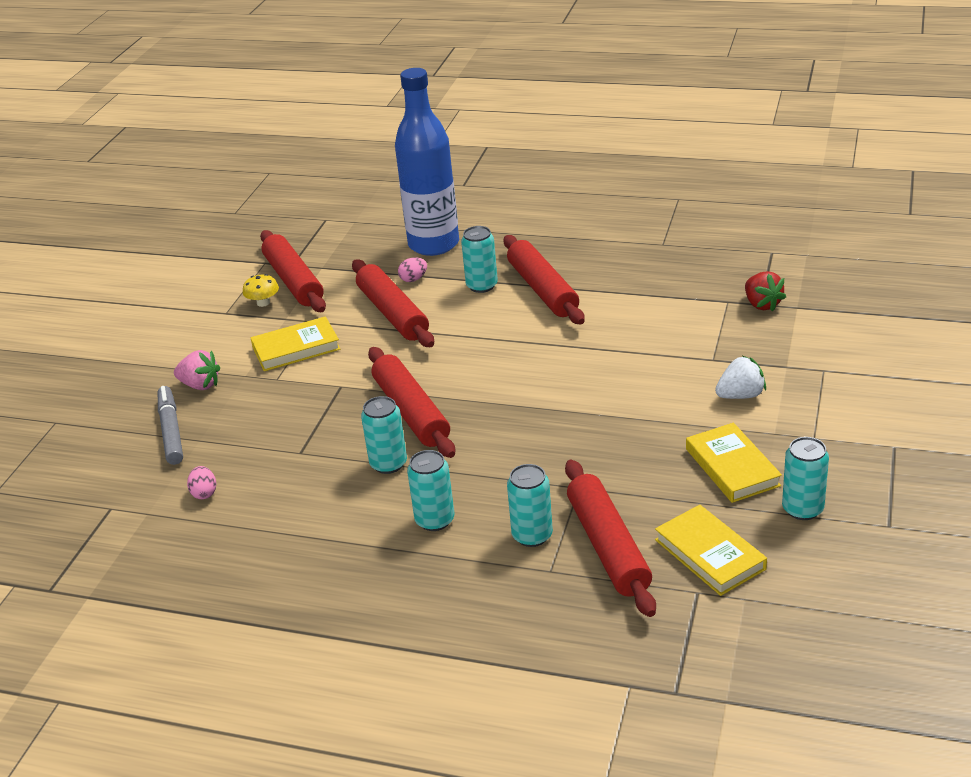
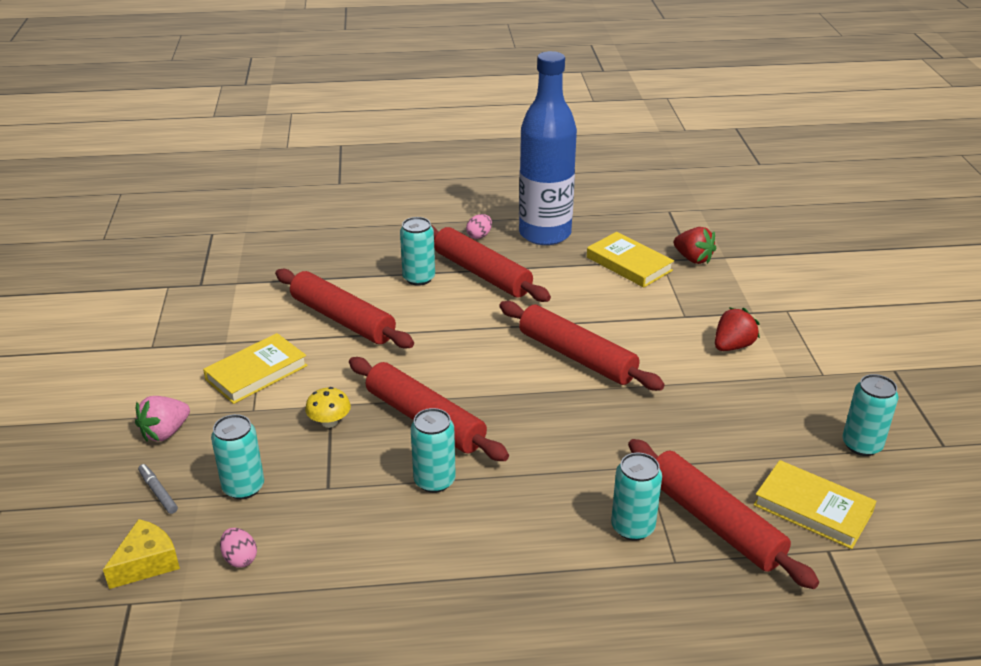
camera: 25 degrees left, 0 degrees up
grey marker [158,386,183,465] -> grey marker [138,464,178,514], size x0.55
pink strawberry [174,350,220,390] -> pink strawberry turned 135 degrees clockwise [135,396,190,441]
yellow mushroom [243,274,279,307] -> yellow mushroom moved to [305,387,351,428]
red rolling pin [260,230,326,312] -> red rolling pin moved to [499,301,665,391]
blue bottle [395,68,459,256] -> blue bottle moved to [519,51,577,245]
pink egg [398,257,427,282] -> pink egg moved to [466,214,492,239]
turquoise can [407,450,454,531] -> turquoise can moved to [211,414,264,499]
yellow book [686,423,782,503] -> yellow book moved to [587,232,674,288]
white strawberry [715,356,766,399] -> red strawberry [715,308,760,351]
none -> yellow cheese [103,519,180,589]

